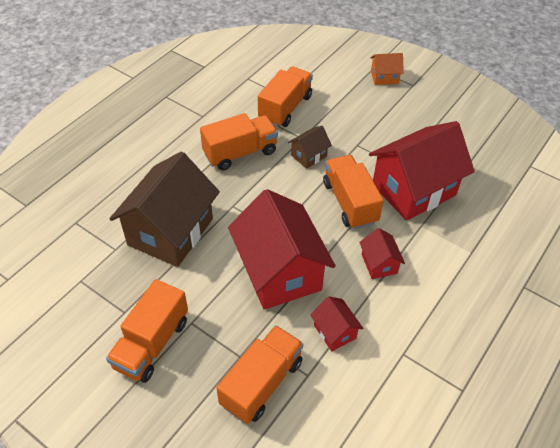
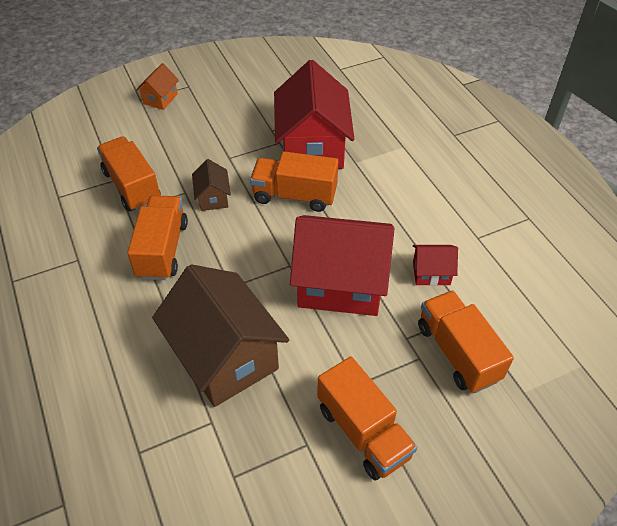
camera: 60 degrees left, 0 degrees up
red house [359,228,405,279] -> none

